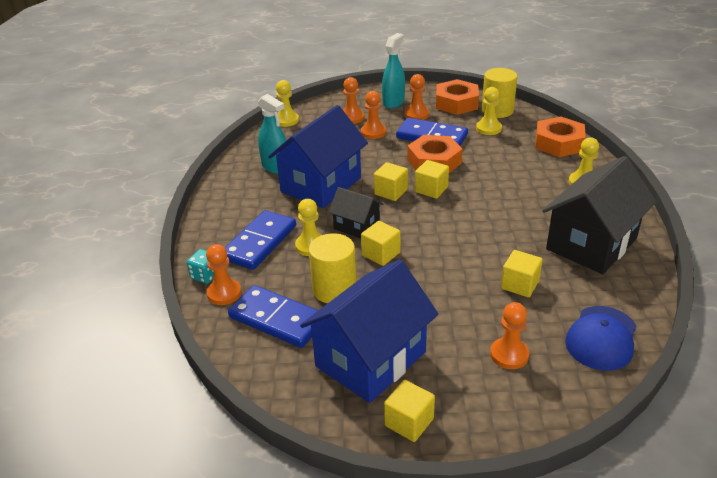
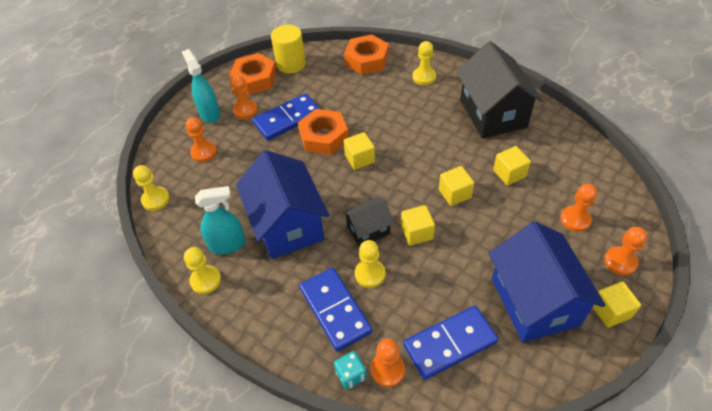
camera: 55 degrees left, 15 degrees up
yellow cylinder [309,233,356,303] -> none
orange pawn [361,91,386,139] -> orange pawn moved to [604,227,647,275]
yellow cube [374,162,408,201] -> yellow cube moved to [439,166,474,206]
yellow pawn [476,87,502,135] -> yellow pawn moved to [184,247,221,294]
blue cap [565,306,636,371] -> none

